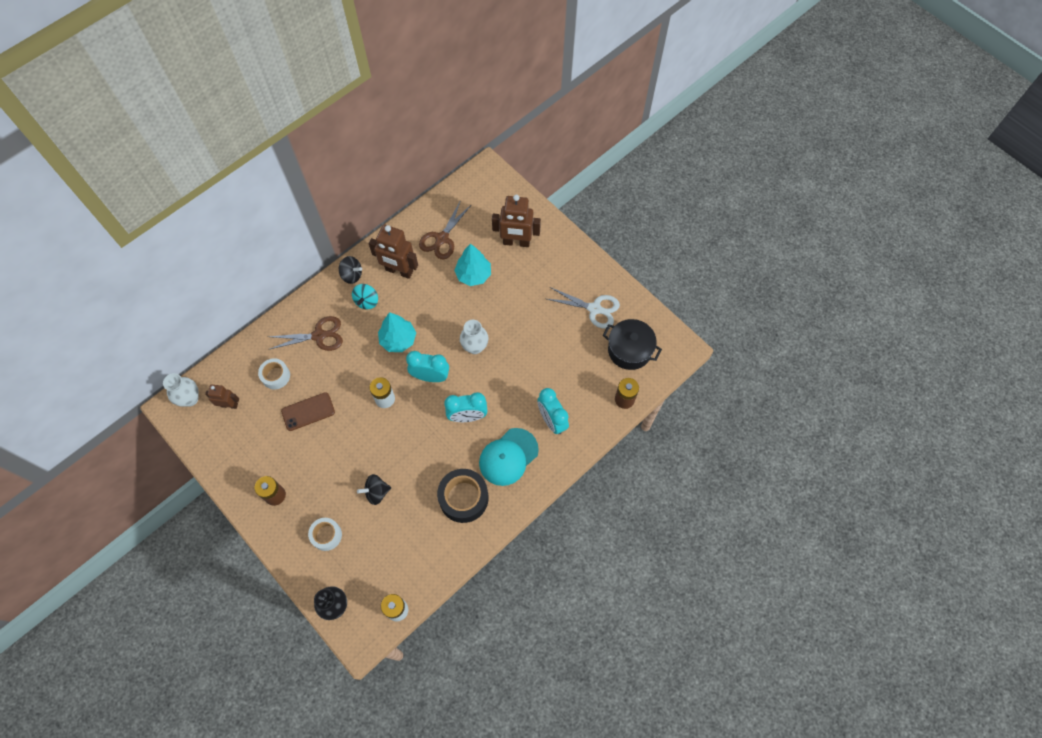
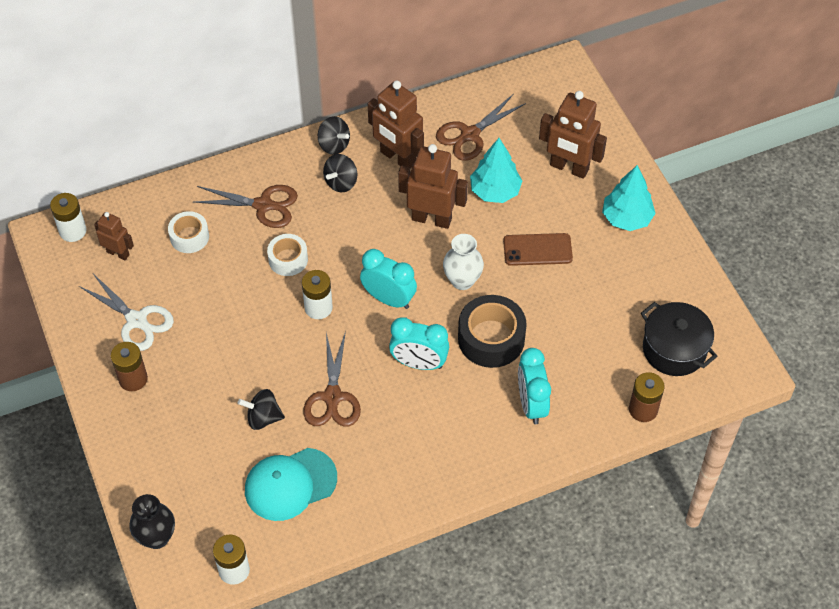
camera: 20 degrees right, 10 degrees down
white vase [163,373,199,407] -> white battery [50,193,87,242]
brown phone [281,392,335,431] -> brown phone moved to [503,233,573,266]
white tape [308,518,342,551] -> white tape moved to [267,234,308,276]
turquoise spinning top [352,284,378,309] -> black spinning top [323,154,357,192]
turquoise tree [378,312,416,352] -> turquoise tree moved to [602,165,656,231]
black tape [437,469,488,523] -> black tape moved to [458,295,527,368]
turquoise cap [479,428,539,486] -> turquoise cap moved to [245,448,337,521]
white scissors [547,287,620,329] -> white scissors moved to [79,274,174,351]
none -> brown scissors [303,331,361,427]
none -> brown robot [398,144,468,229]

